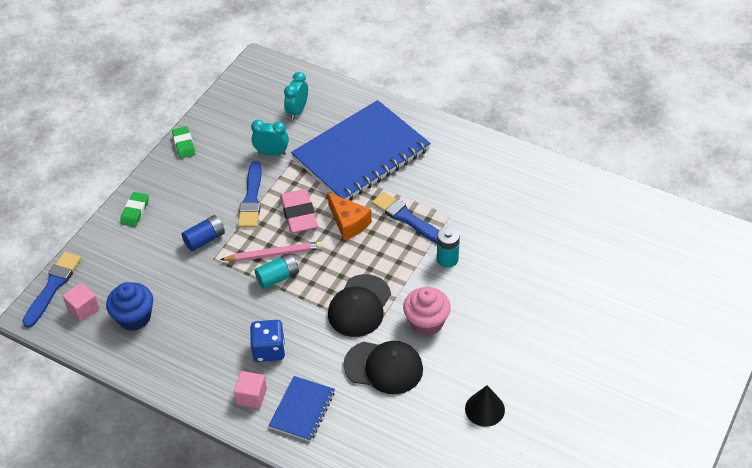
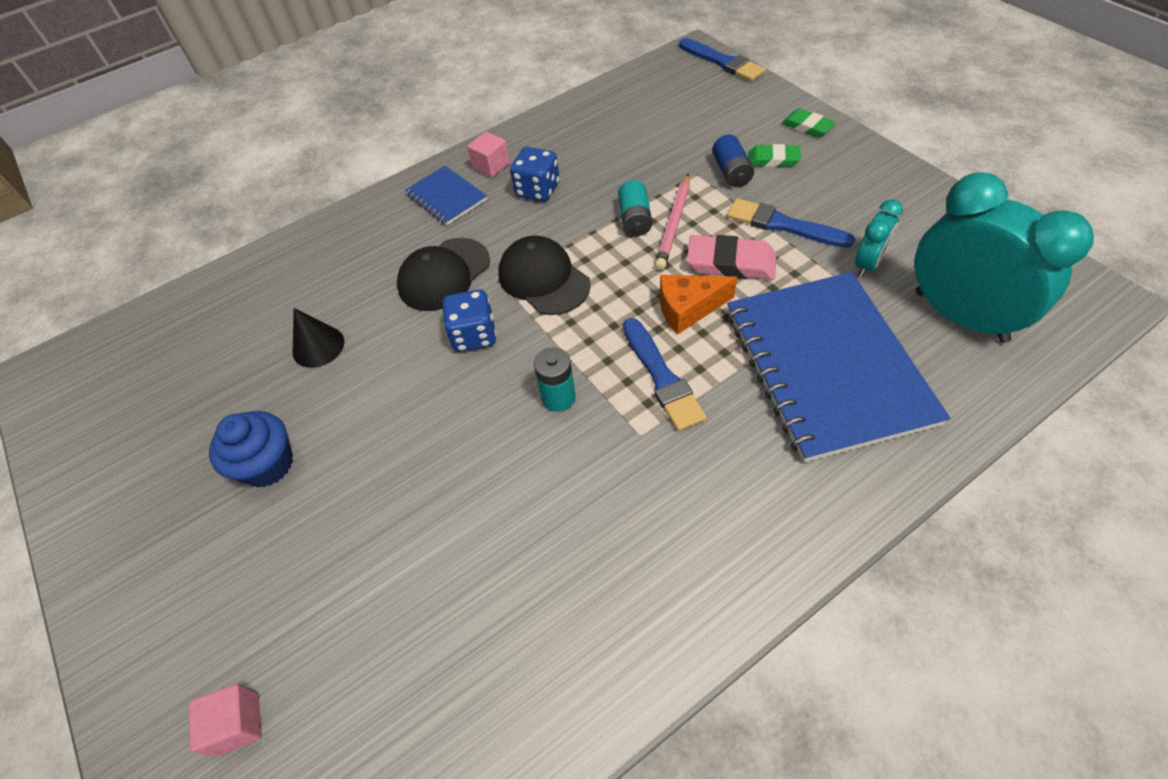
camera: 120 degrees right, 5 degrees up
pink cube [62,283,100,322] -> pink cube moved to [189,684,262,757]
blue cupcake [106,282,153,331] -> blue cupcake moved to [209,411,293,487]
green eraser [172,126,196,159] -> green eraser moved to [748,144,801,167]
turquoise clock [284,72,308,120] -> turquoise clock [914,172,1094,343], size x2.08
blue brush [372,192,439,244] -> blue brush turned 90 degrees clockwise [623,318,707,431]
pink cupcake [403,287,451,336] -> blue dice [442,289,496,352]

